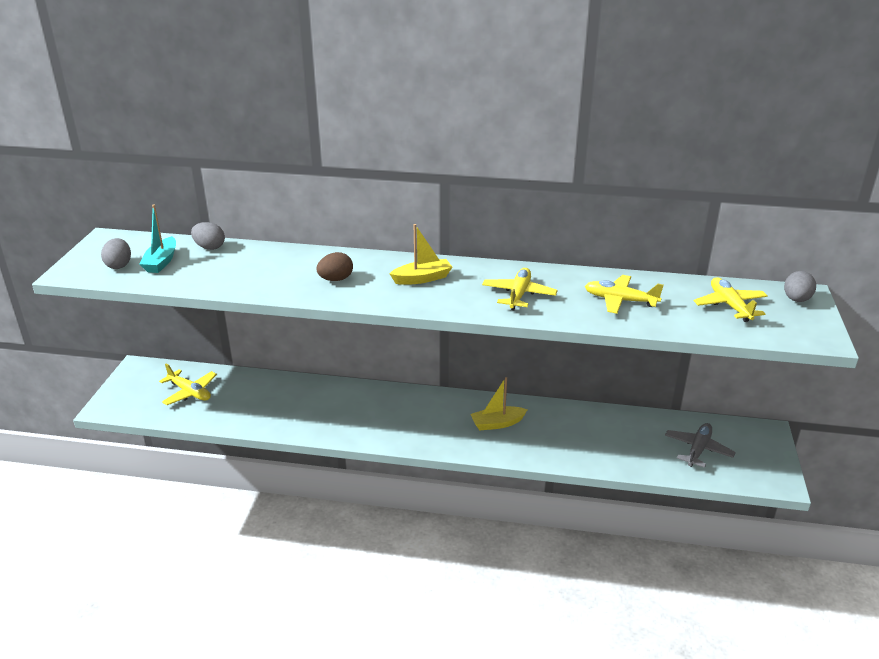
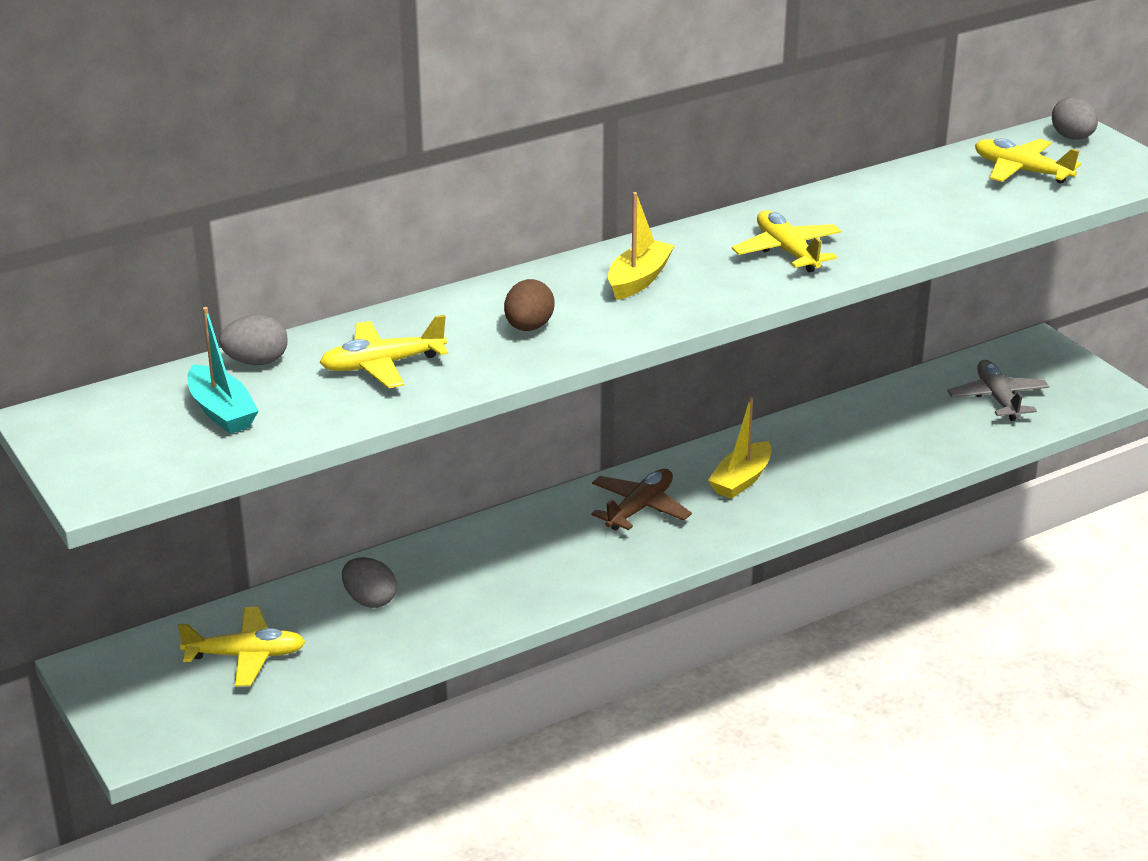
camera: 40 degrees left, 0 degrees up
grey egg [101,238,131,269] -> grey egg moved to [342,557,397,608]
yellow plane [585,275,664,314] -> yellow plane moved to [320,315,448,388]
none -> brown plane [592,469,692,530]

